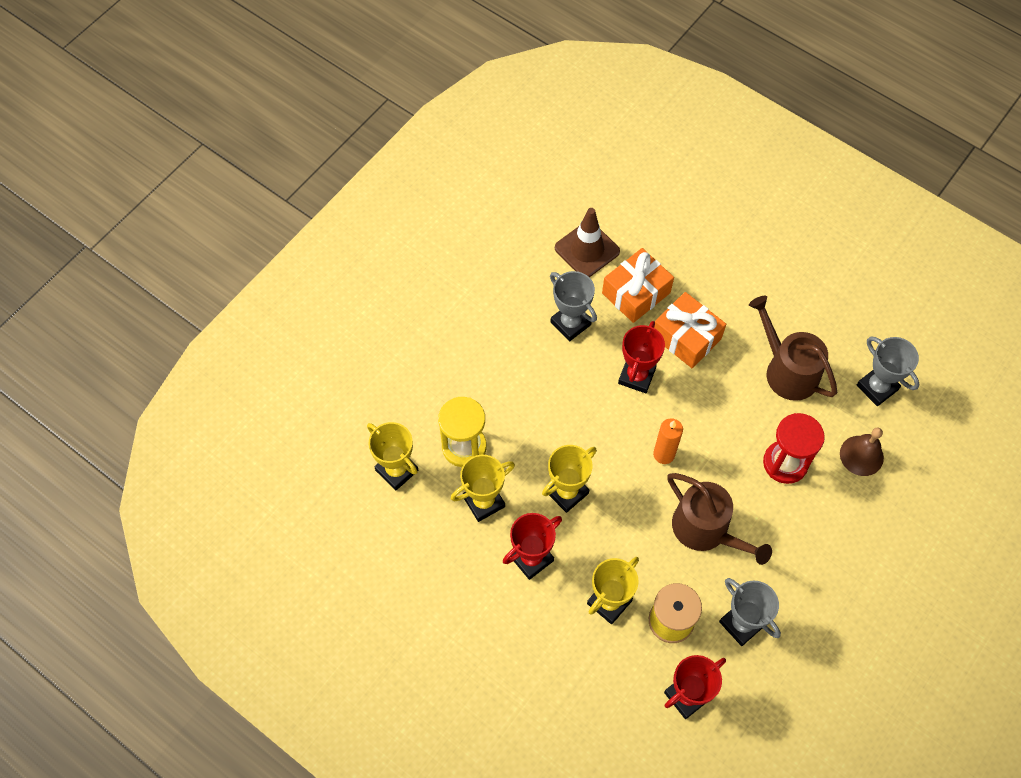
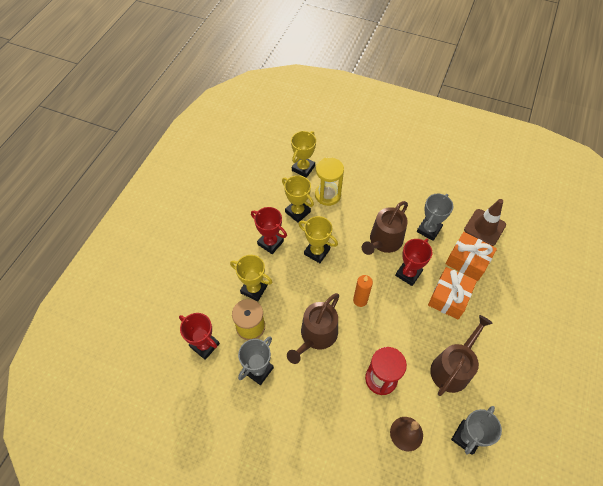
camera: 75 degrees right, 5 degrees down
red trophy [618,321,665,393] -> red trophy turned 60 degrees counterclockwise [395,239,433,286]
none -> brown watering can [362,201,408,255]

